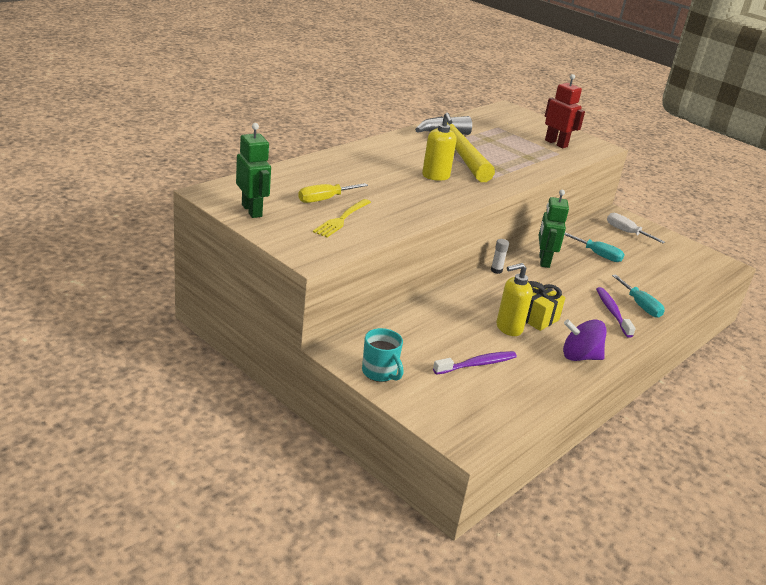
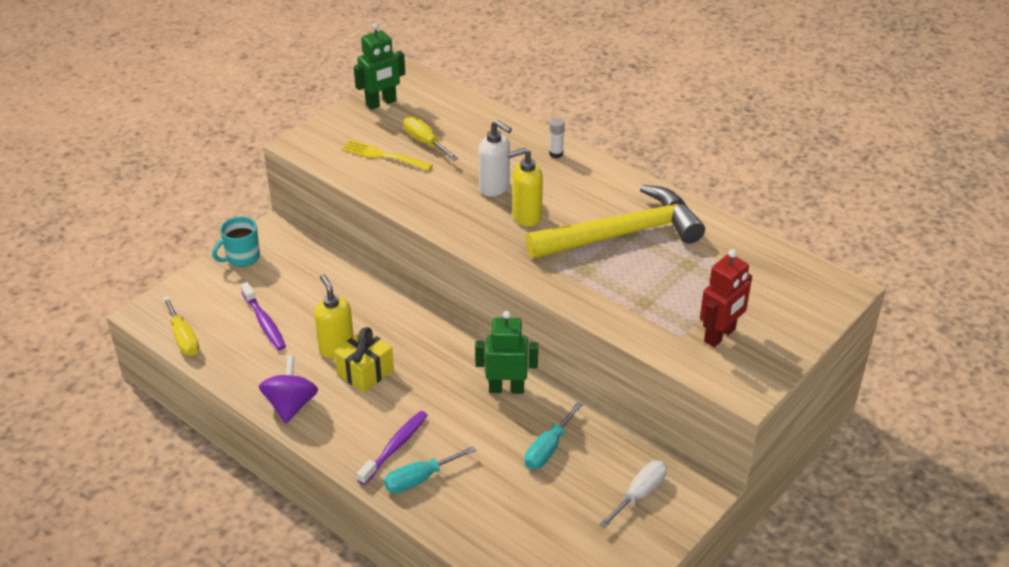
camera: 90 degrees right, 10 degrees up
white glue stick [491,239,509,274] -> white glue stick moved to [549,118,565,158]
purple toothbrush [596,287,636,338] -> purple toothbrush turned 45 degrees counterclockwise [357,411,428,485]
none -> yellow screwdriver [163,296,199,356]
none -> white soap dispenser [479,120,512,197]

